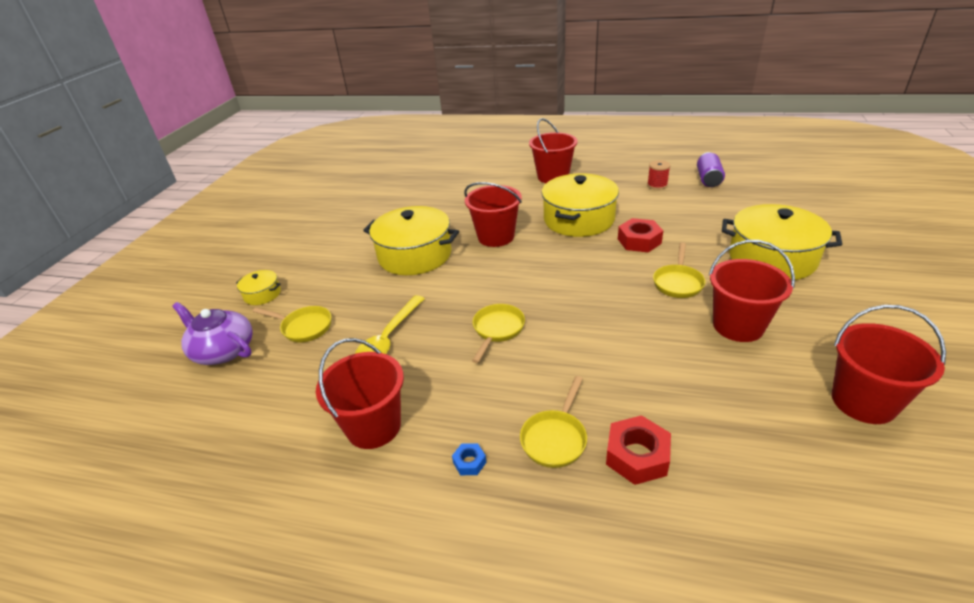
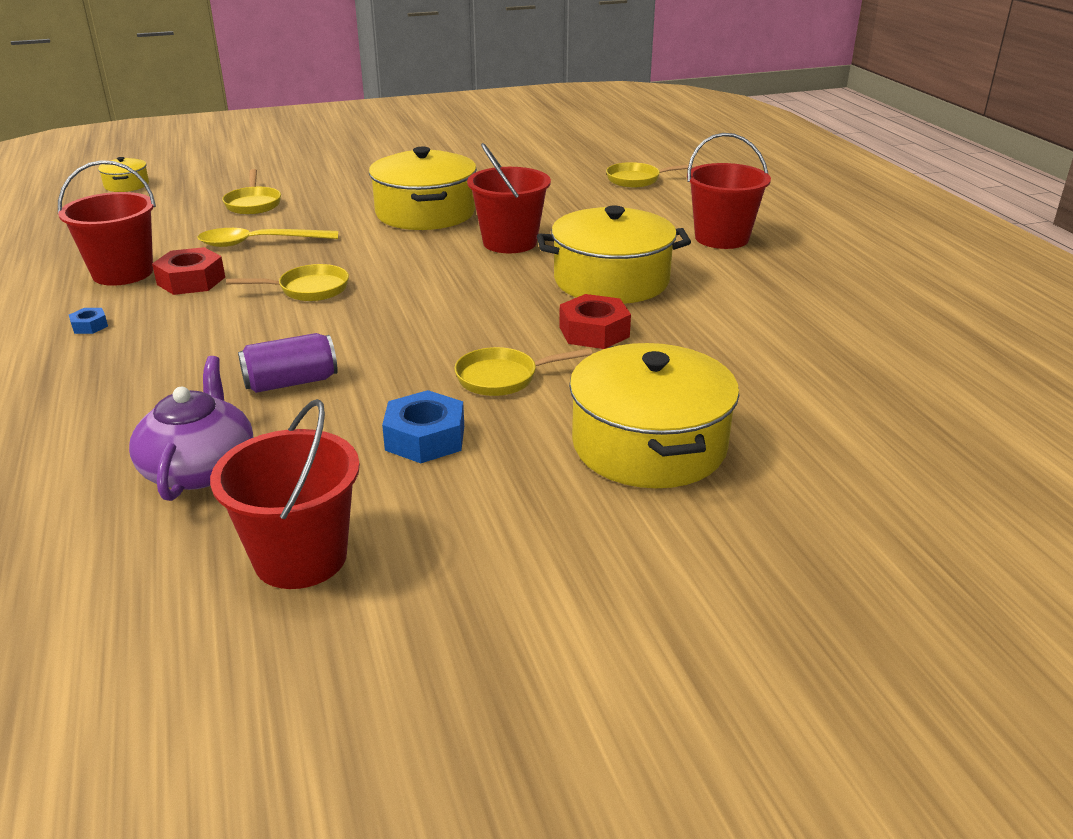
camera: 55 degrees right, 5 degrees down
purple teapot [172,302,253,365] -> purple teapot moved to [129,356,253,501]
yellow pot [236,270,281,305] -> yellow pot moved to [98,157,149,192]
yellow pan [520,376,587,468] -> yellow pan moved to [606,162,698,188]
red nut [606,415,671,485] -> red nut moved to [152,247,225,295]
red spool [647,160,670,190] -> none
purple can [697,152,725,187] -> purple can moved to [238,333,338,393]
red bucket [709,240,795,342] -> blue nut [382,390,464,463]

